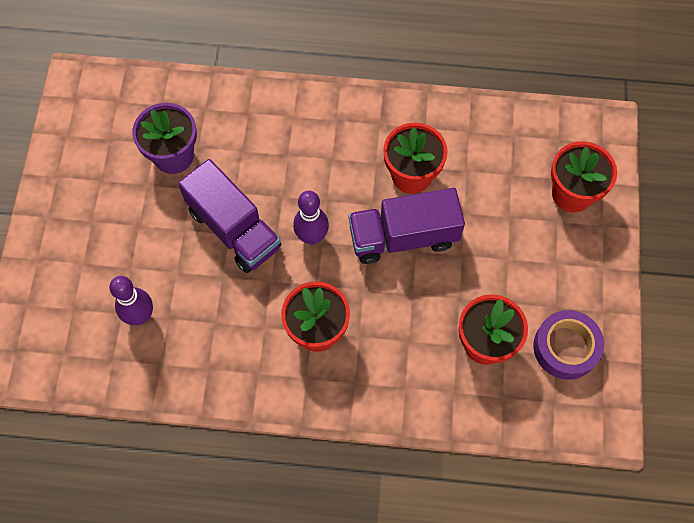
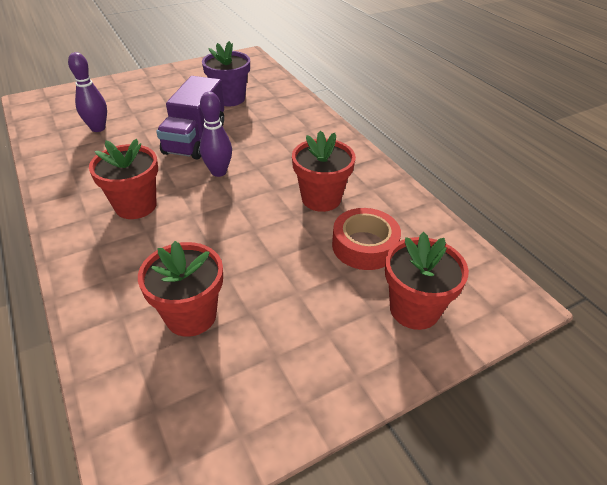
camera: 55 degrees right, 25 degrees down
purple truck [348,188,465,264] -> none
purple tape [533,310,604,380] -> none
none -> red tape [332,208,401,270]

